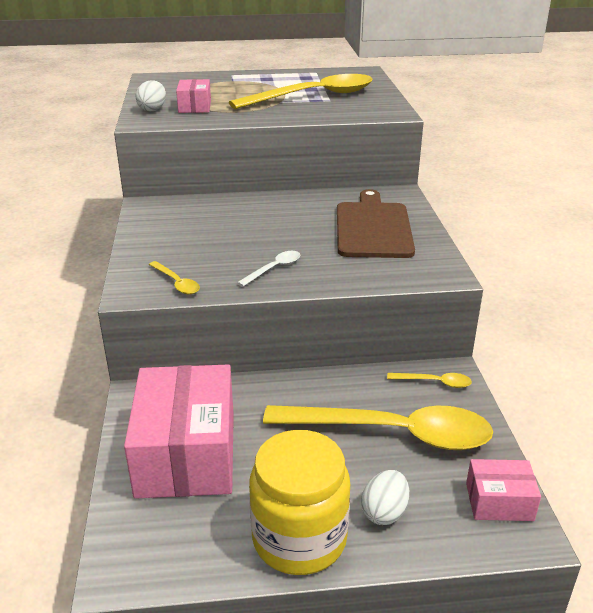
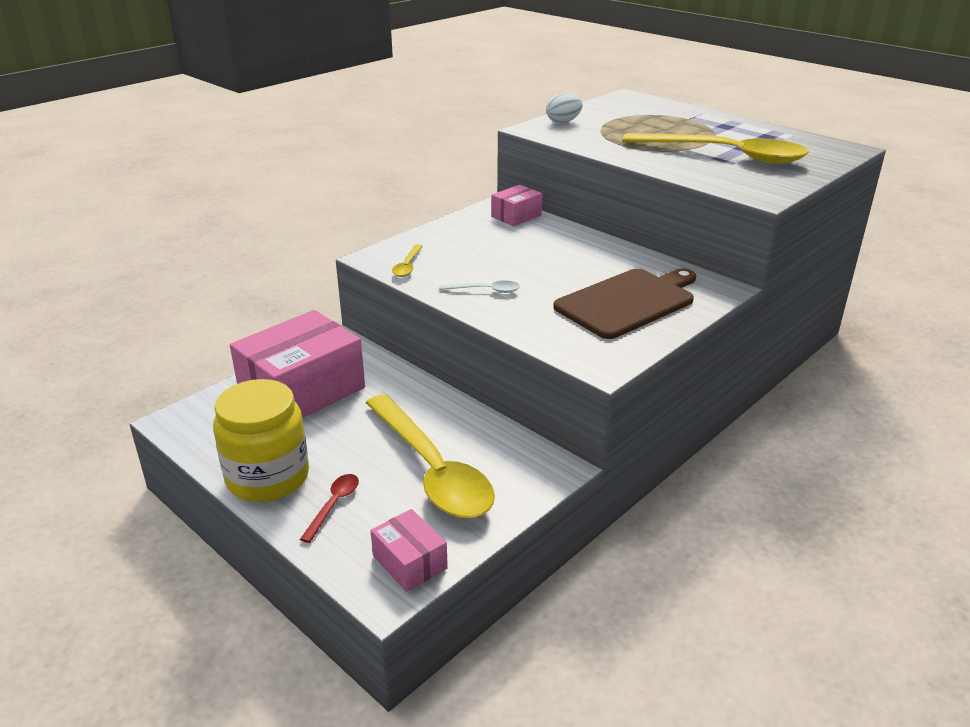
camera: 50 degrees right, 0 degrees up
pink box [176,79,211,113] -> pink box moved to [491,185,542,226]
white egg [361,470,409,525] -> red spoon [300,474,359,543]
yellow spoon [387,373,472,388] -> none

